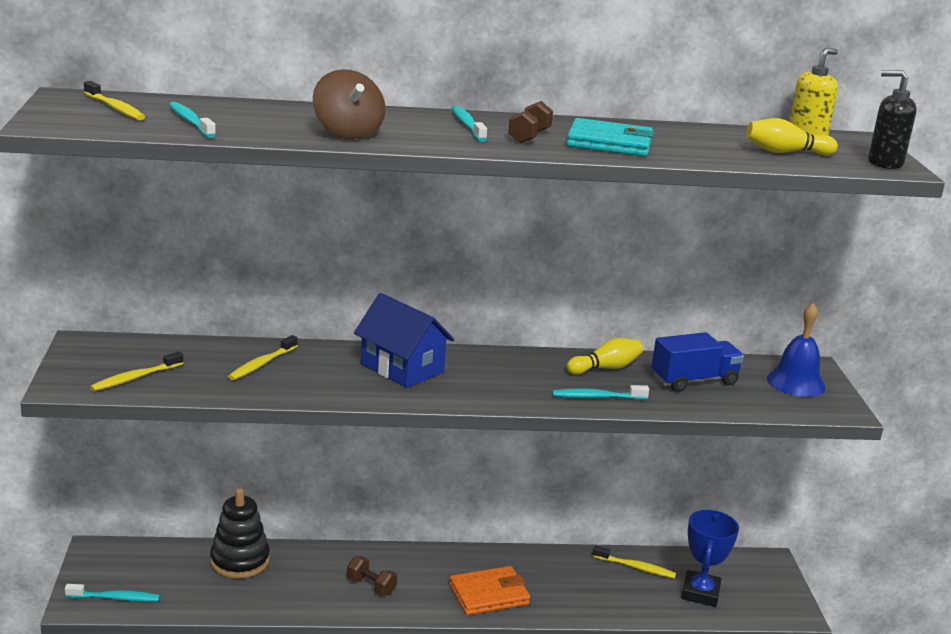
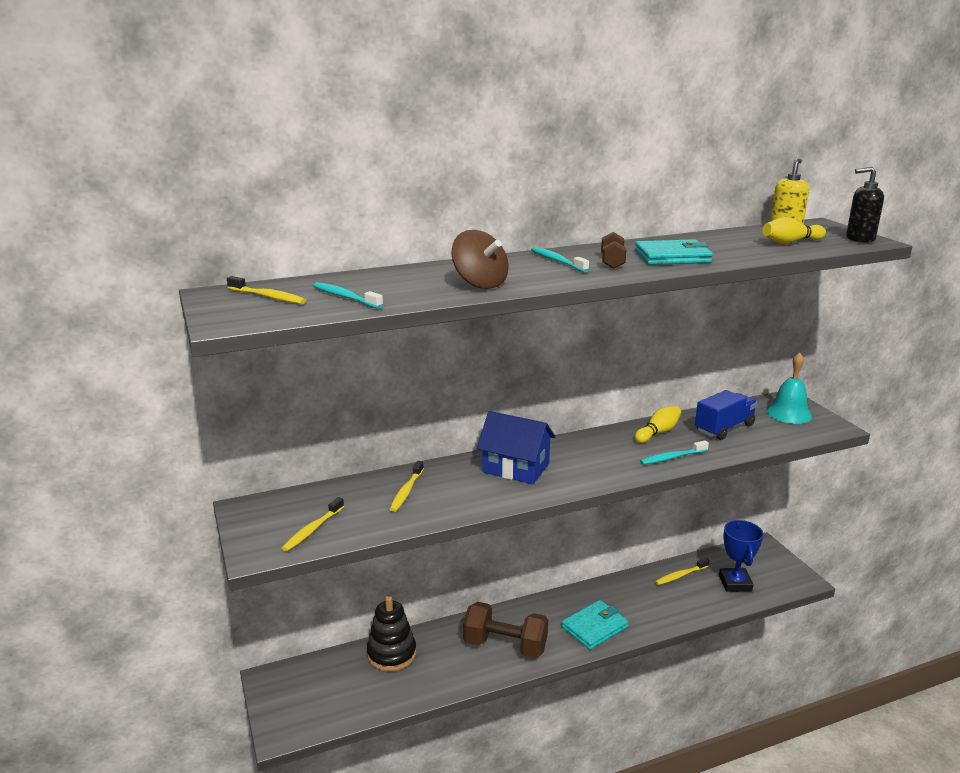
camera: 15 degrees left, 0 degrees up
turquoise toothbrush [65,584,160,602] -> none
brown dumbbell [347,556,397,595] -> brown dumbbell [463,602,548,658], size x2.00
orange wallet [449,566,530,615] -> turquoise wallet [561,600,629,650]
yellow toothbrush [593,545,676,579] -> yellow toothbrush turned 150 degrees clockwise [655,558,709,585]
blue bell [767,303,826,397] -> turquoise bell [766,352,812,424]

